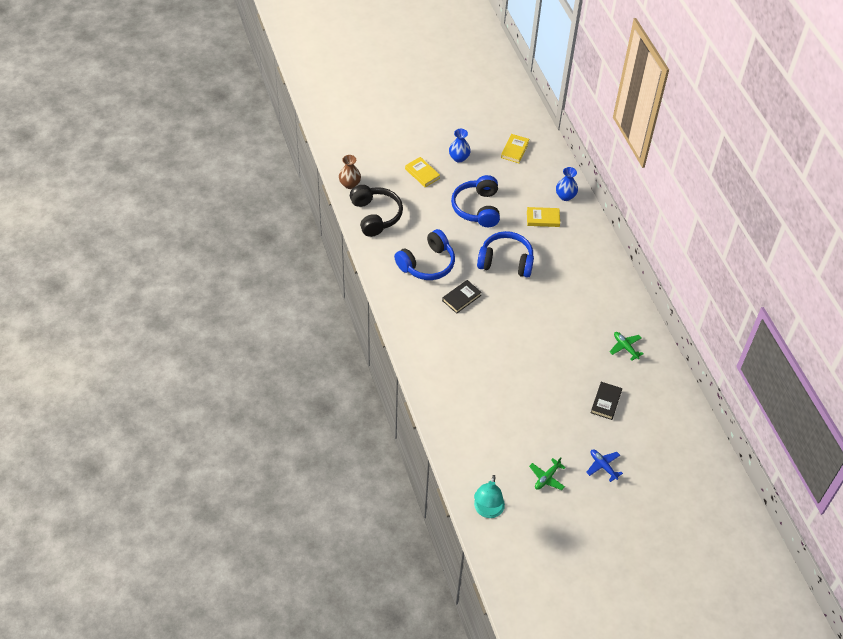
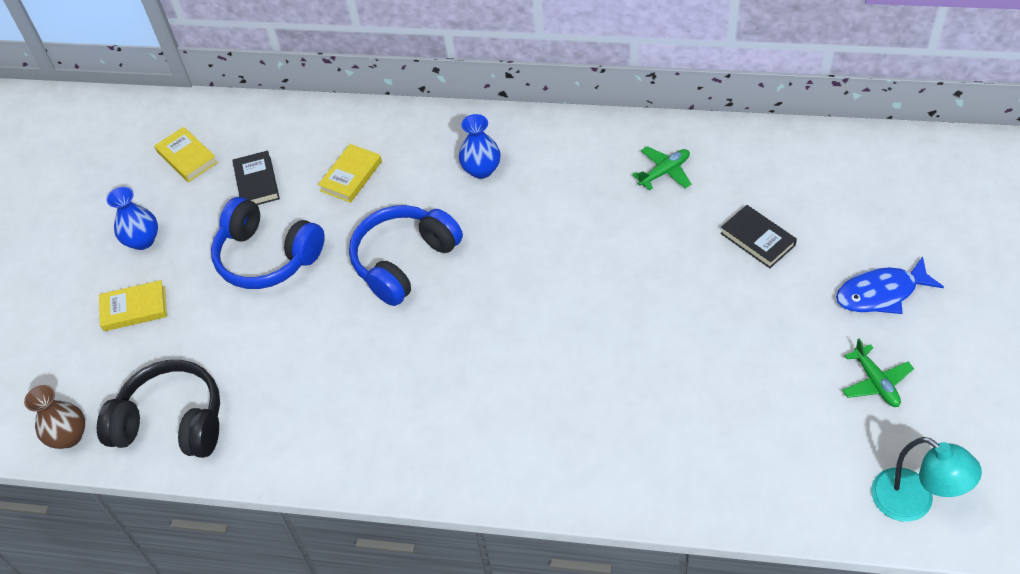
camera: 55 degrees left, 0 degrees up
blue headphones [394,229,455,280] -> none
black book [442,280,482,314] -> black book moved to [232,150,280,205]
blue vase [556,167,578,201] -> blue vase moved to [459,114,500,179]
blue plane [586,449,623,482] -> blue fish [836,256,944,314]
green plane [609,332,644,361] -> green plane turned 150 degrees clockwise [632,146,691,190]

